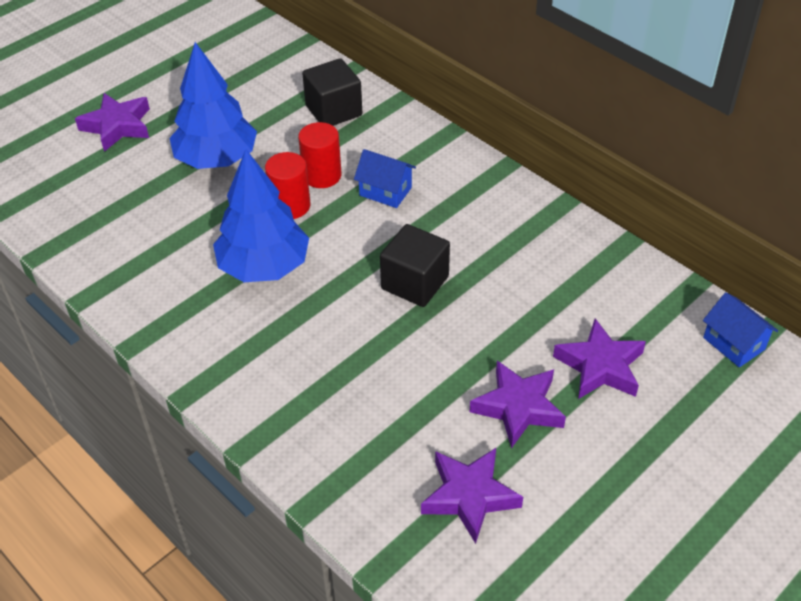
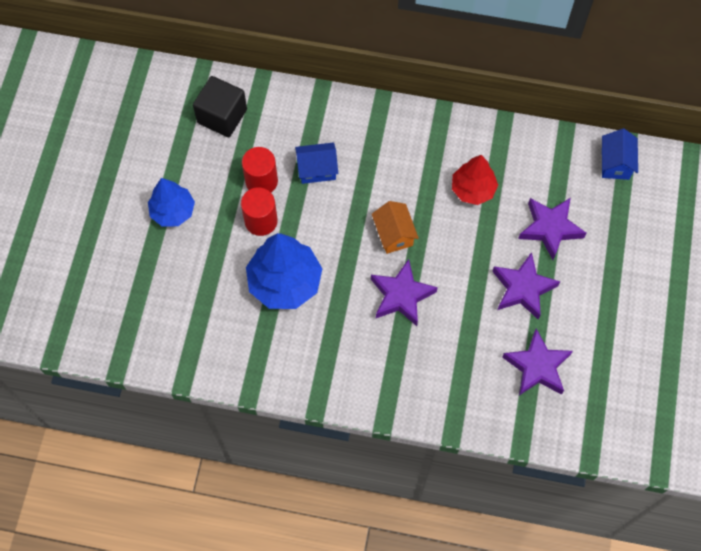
camera: 35 degrees left, 20 degrees up
purple star [75,93,150,152] -> purple star moved to [371,259,438,326]
blue tree [169,42,257,169] -> blue tree [148,178,195,226], size x0.63
black cube [380,224,450,307] -> orange house [372,201,419,254]
blue house [703,292,778,367] -> blue house turned 75 degrees clockwise [602,129,638,180]
none -> red tree [452,155,498,205]

